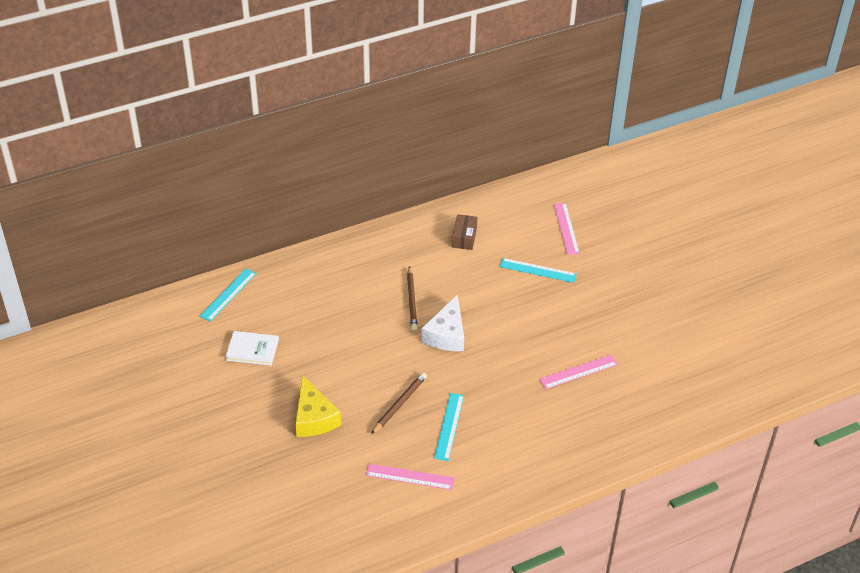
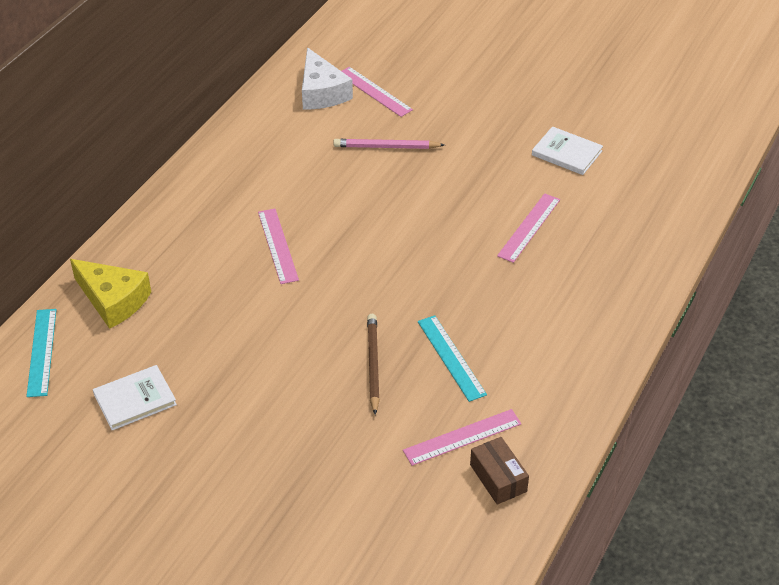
camera: 35 degrees left, 0 degrees up
yellow cheese [295,375,341,437] -> yellow cheese moved to [70,259,151,329]
brown pencil [407,266,418,331] -> pink ruler [258,209,299,284]
white cheese [421,294,464,351] -> white cheese moved to [302,47,353,110]
brown box [452,214,478,250] -> brown box moved to [470,437,529,505]
turquoise ruler [500,258,577,283] -> pink pencil [333,139,444,149]
none -> white book [532,126,603,175]

